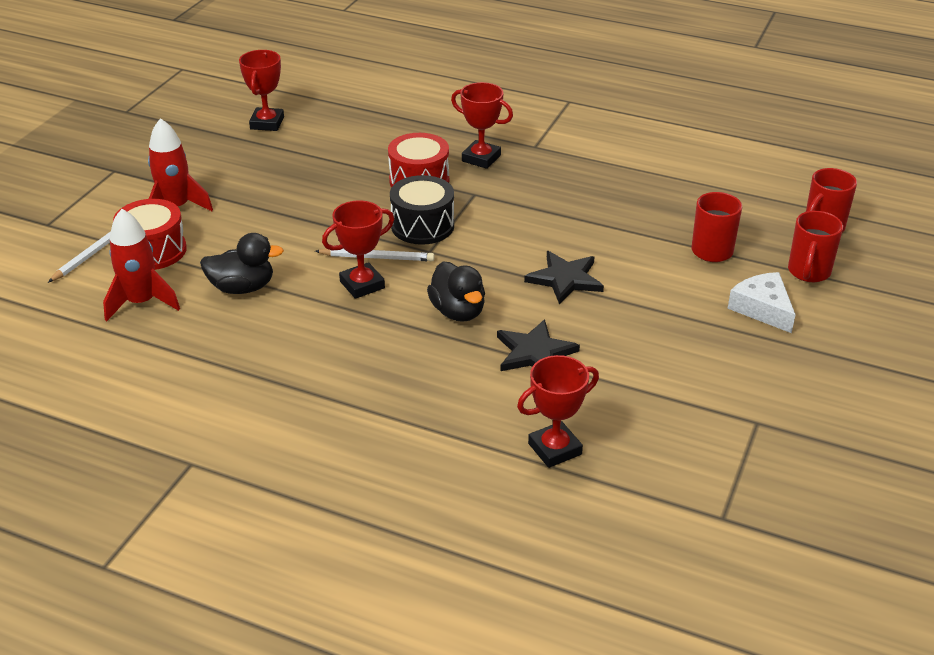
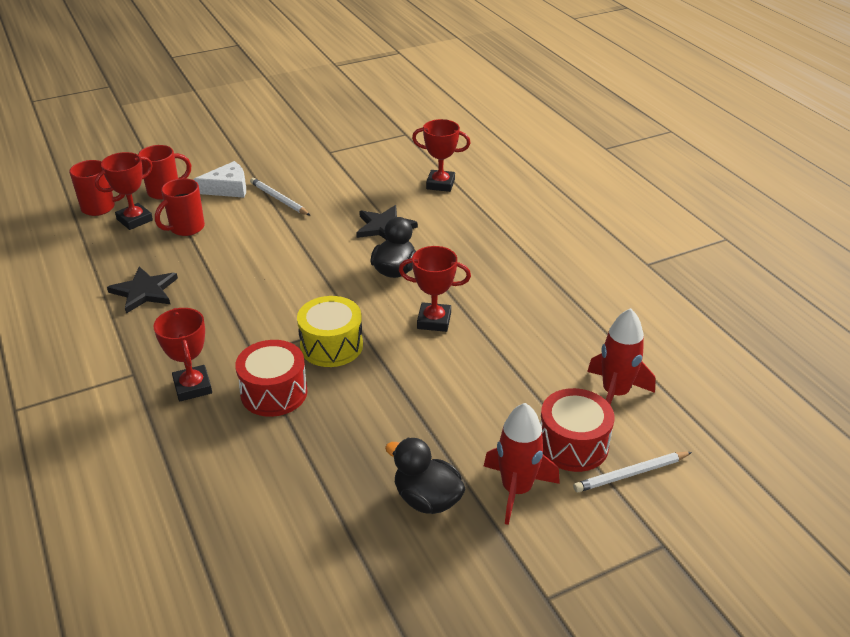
camera: 140 degrees left, 0 degrees up
black duck [200,233,284,294] -> black duck moved to [385,438,466,514]
red trophy [239,50,284,131] -> red trophy moved to [95,152,153,230]
white pencil [315,249,435,261] -> white pencil moved to [250,178,311,216]
black drum [390,175,454,245] -> yellow drum [297,296,363,367]
black star [524,251,604,304] -> black star moved to [107,267,178,314]
white cheese [727,272,796,333] -> white cheese turned 120 degrees counterclockwise [194,161,246,198]

